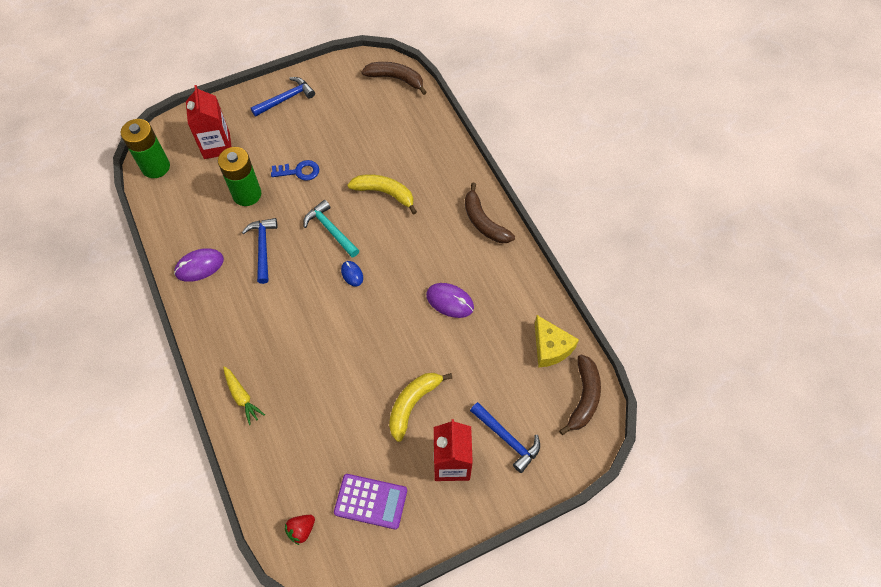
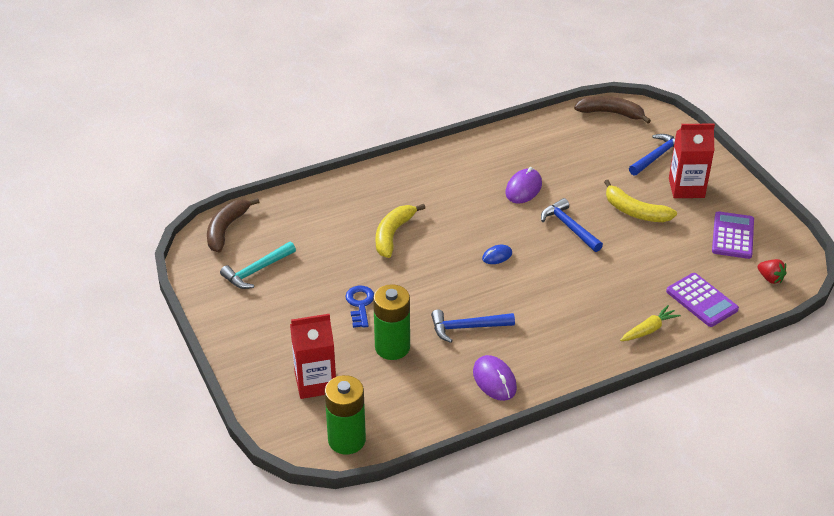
camera: 90 degrees left, 20 degrees down
blue hammer [251,77,315,117] -> blue hammer moved to [541,198,603,252]
turquoise hammer [304,200,359,257] -> turquoise hammer moved to [220,242,296,289]
brown banana [465,183,515,243] -> none
yellow cheese [535,315,579,368] -> none
none -> purple calculator [666,273,739,327]

